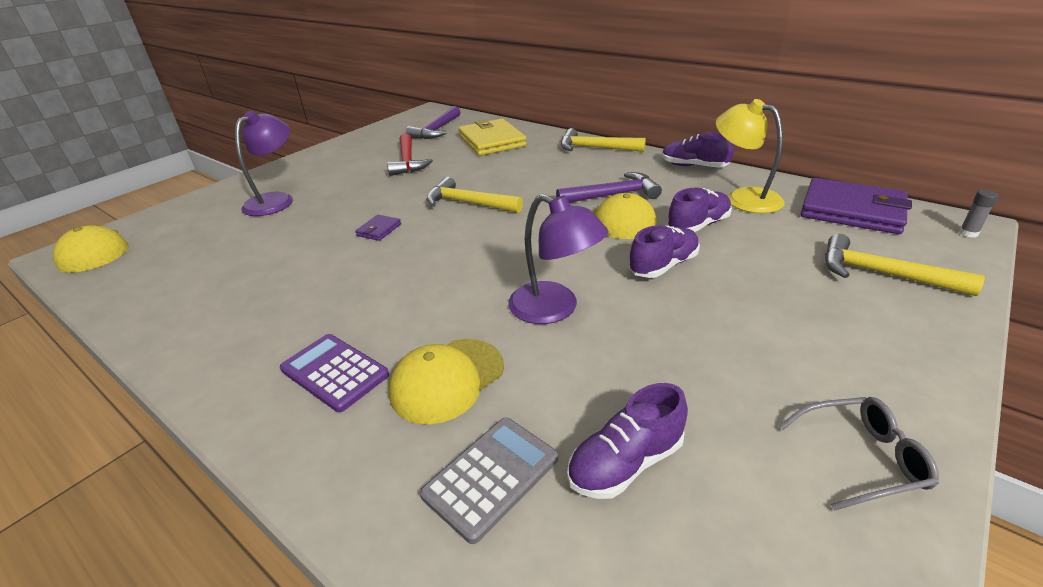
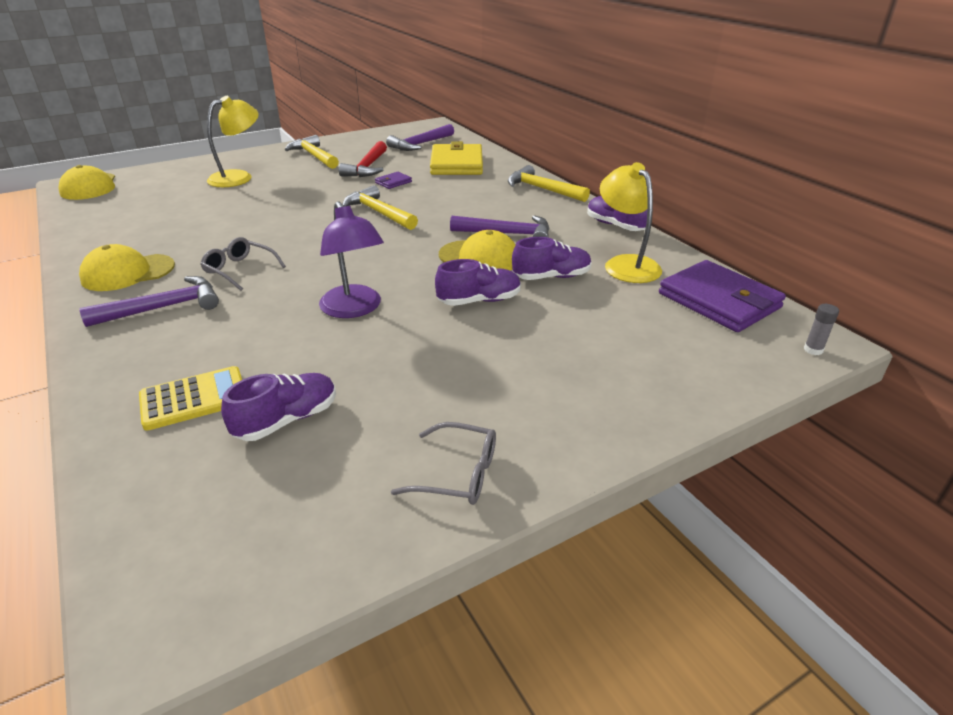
camera: 20 degrees right, 0 degrees up
purple lamp [235,111,293,216] -> yellow lamp [207,96,259,187]
purple calculator [280,334,389,412] -> purple hammer [79,276,219,327]
purple wallet [355,215,401,241] -> purple wallet moved to [375,172,412,189]
yellow cap [389,339,504,424] -> yellow cap moved to [79,244,175,291]
grey calculator [420,418,558,544] -> yellow calculator [139,366,242,431]
purple shoe [567,383,688,499] -> purple shoe turned 150 degrees clockwise [221,373,336,441]
yellow hammer [825,234,985,296] -> yellow hammer moved to [285,135,339,169]
none -> grey glasses [200,237,286,291]

